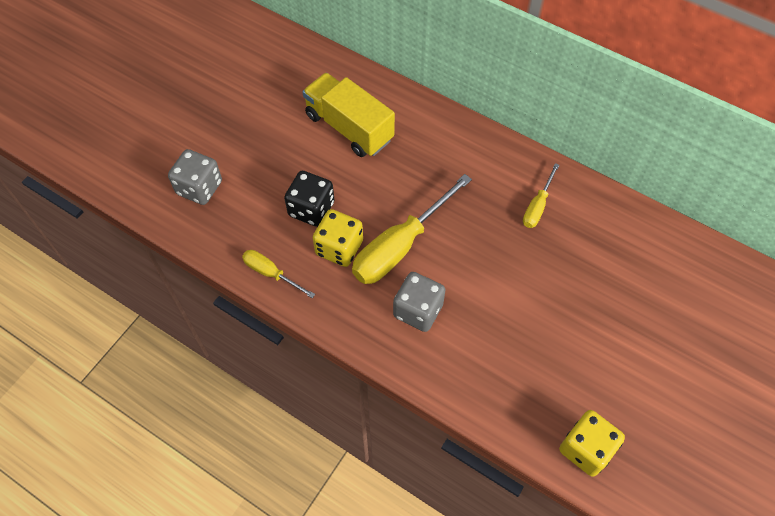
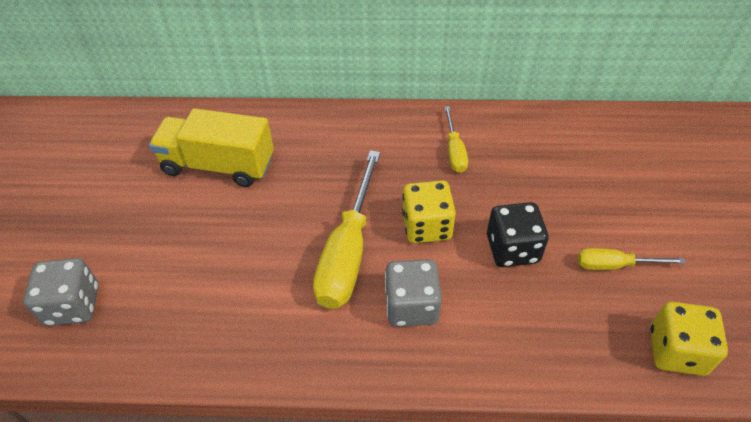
camera: 30 degrees left, 10 degrees down
yellow screwdriver [242,250,315,298] -> yellow screwdriver moved to [578,248,686,270]
black dice [284,171,334,227] -> black dice moved to [487,202,549,267]
yellow dice [313,209,363,267] -> yellow dice moved to [402,181,456,243]

